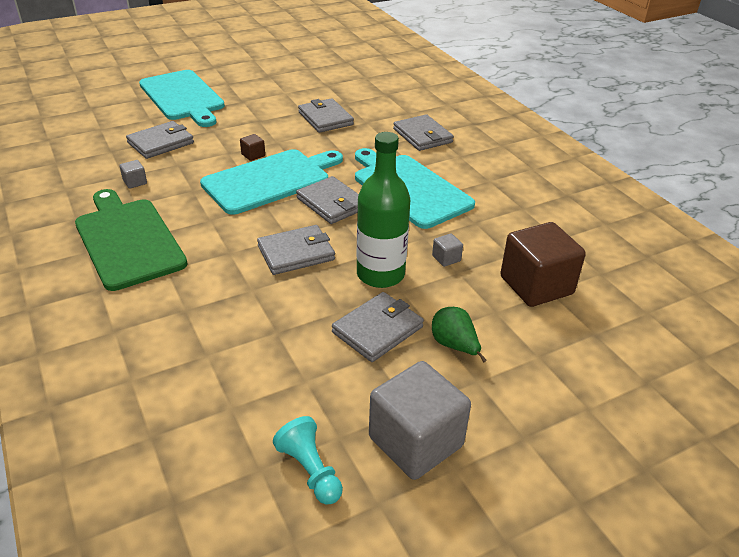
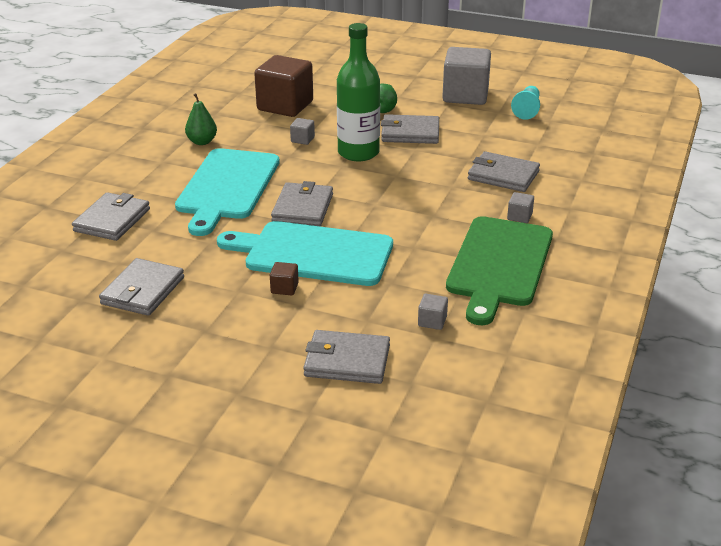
camera: 130 degrees left, 5 degrees down
turquoise cutting board [139,70,225,127] -> none
grey wallet [257,225,335,275] -> grey wallet moved to [468,151,540,192]
none -> green pear [185,93,217,145]
none -> grey cube [507,192,534,223]

